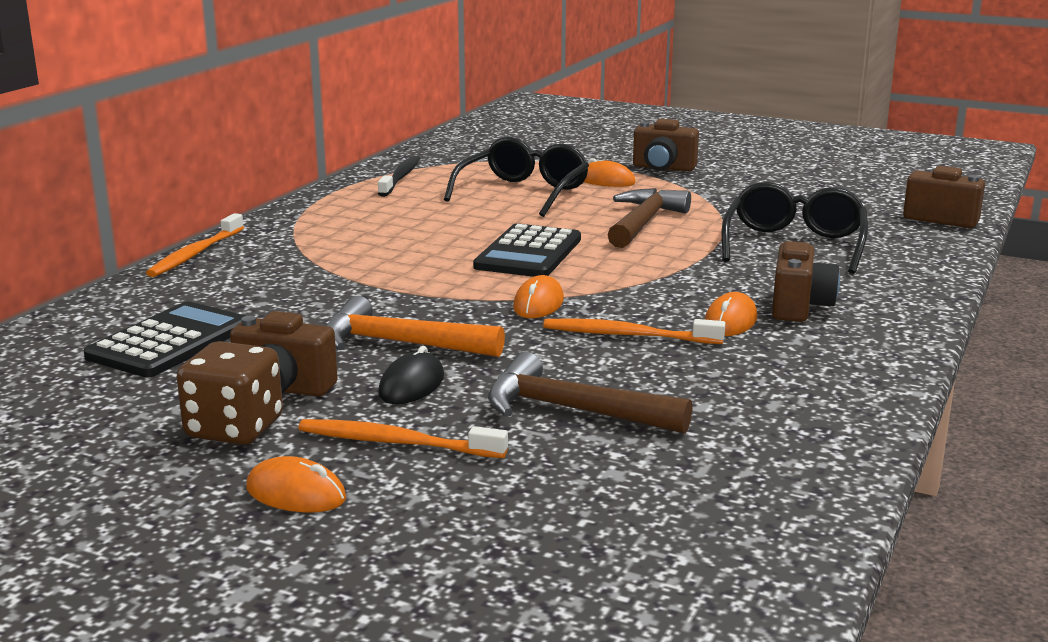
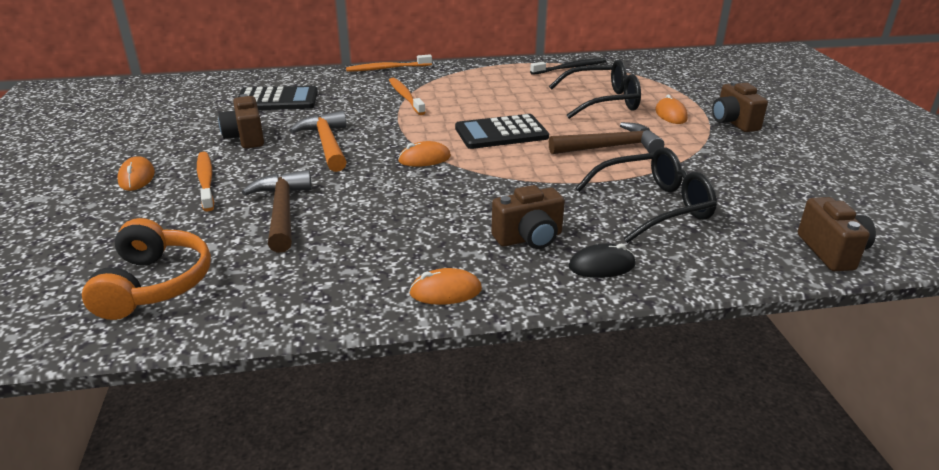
camera: 55 degrees right, 10 degrees up
brown dice [177,341,283,445] -> none
black mouse [378,346,444,404] -> black mouse moved to [569,243,636,278]
orange toothbrush [543,318,725,344] -> orange toothbrush moved to [389,78,426,115]
orange mouse [705,292,757,336] -> orange mouse moved to [409,268,482,305]
none -> orange headphones [82,218,211,320]

